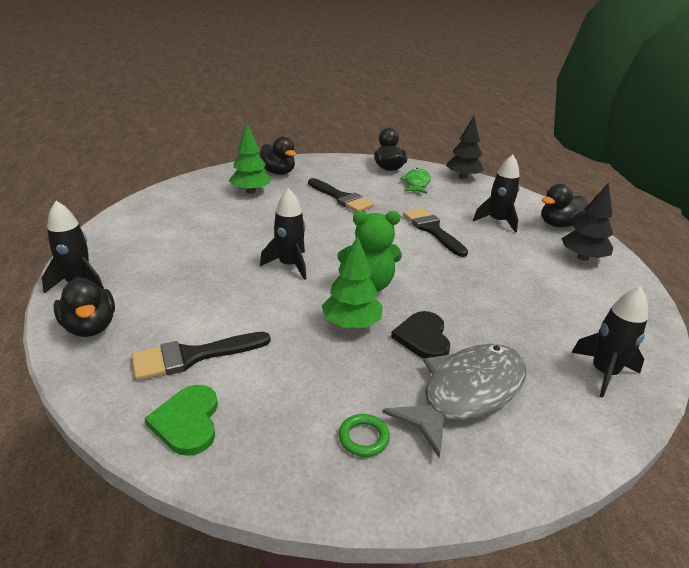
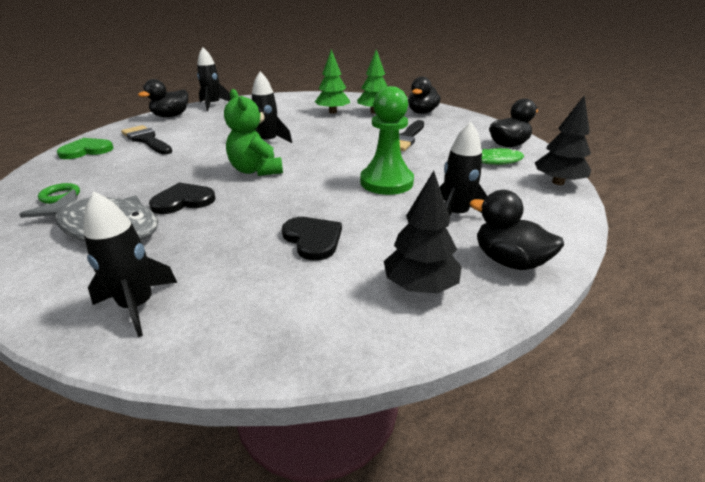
camera: 70 degrees right, 0 degrees up
green tree [322,236,383,328] -> green tree moved to [315,49,350,114]
black brush [403,208,468,257] -> green pawn [360,86,414,195]
none -> black heart [282,217,342,261]

